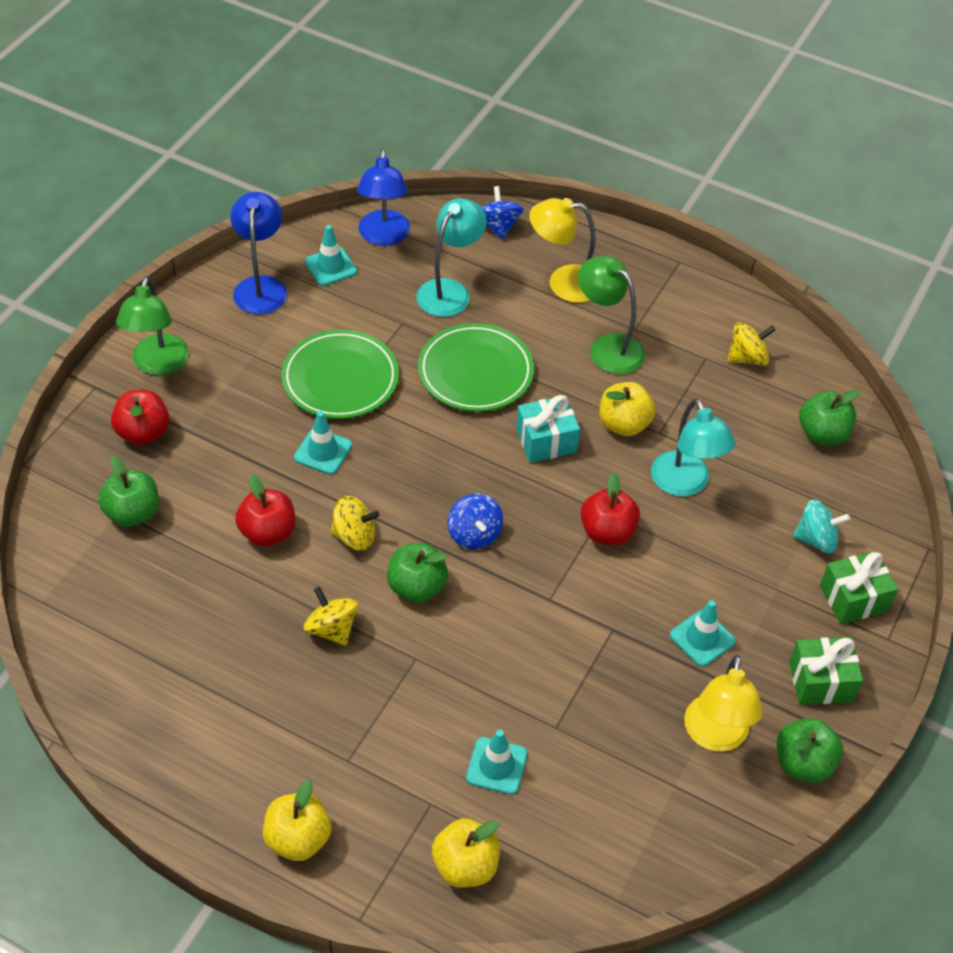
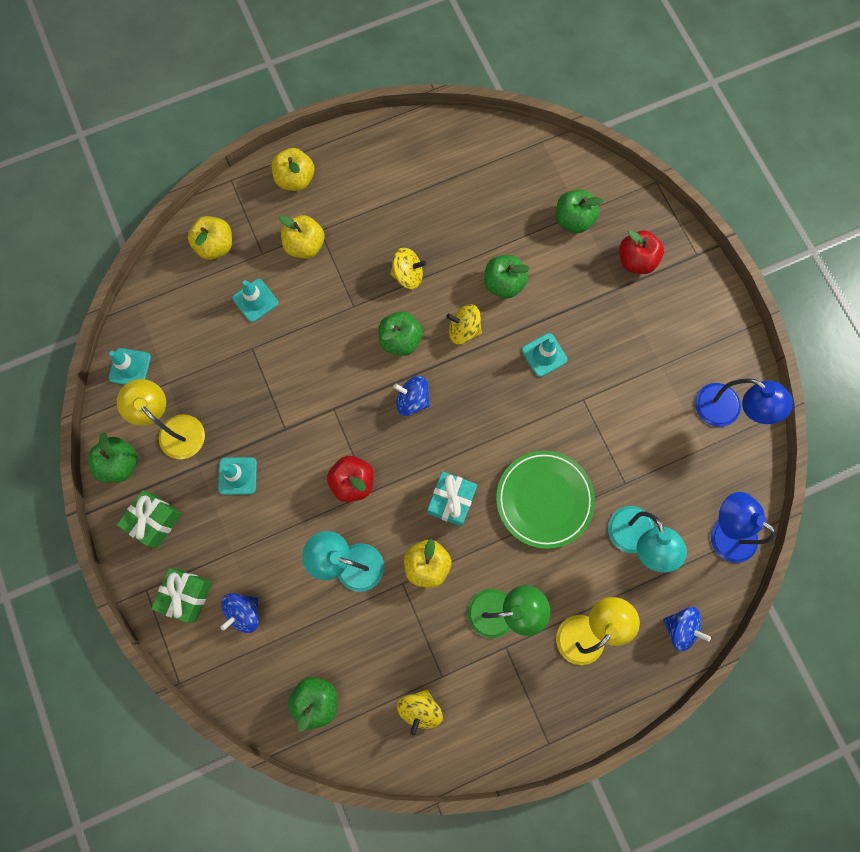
camera: 130 degrees right, 25 degrees up
green lamp [116,276,189,375] -> none
red apple [235,475,295,547] -> green apple [484,255,530,299]
green plate [281,329,399,419] -> none
turquoise traffic cone [305,225,357,286] -> turquoise traffic cone moved to [109,348,151,385]
yellow spinning top [330,496,379,551] -> yellow spinning top turned 60 degrees clockwise [446,304,482,344]
turquoise spinning top [793,499,850,553] -> blue spinning top [220,593,259,633]
none -> yellow apple [279,215,325,259]

